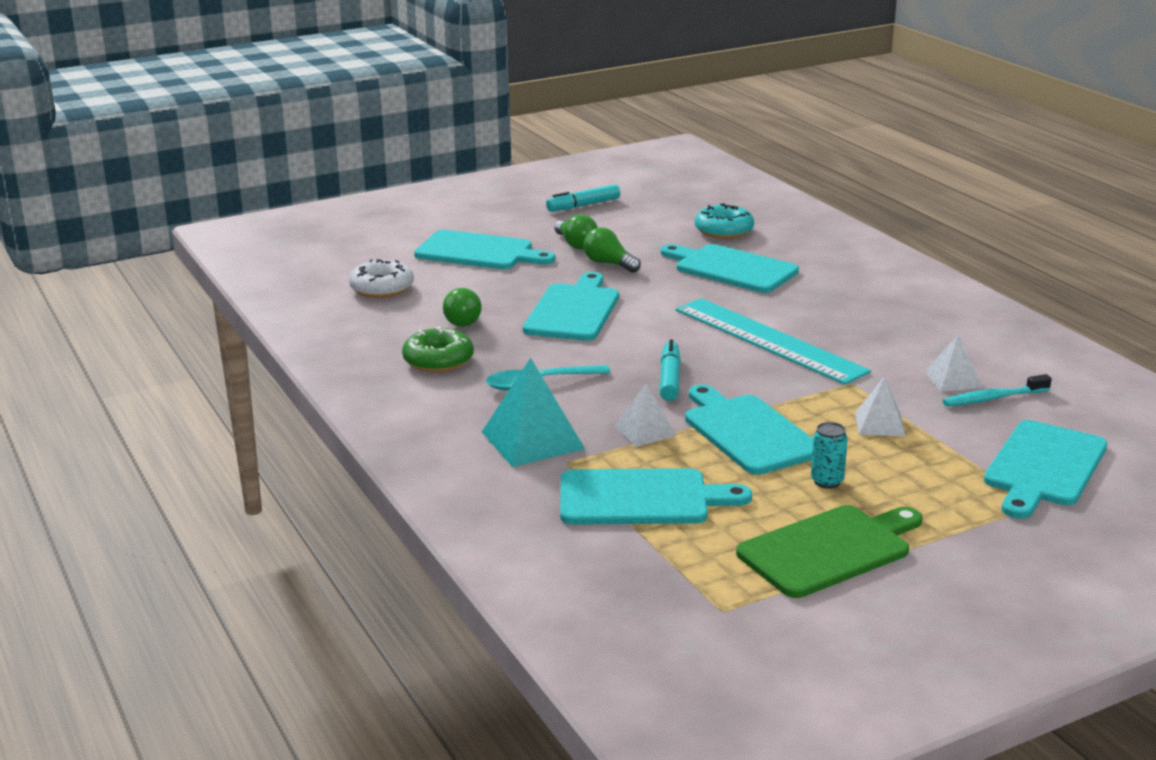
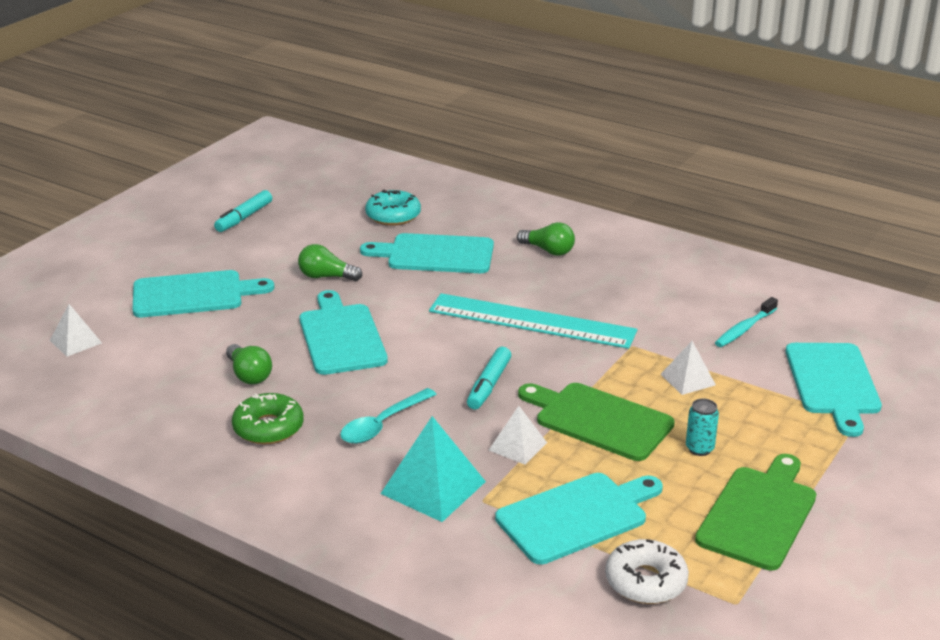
camera: 30 degrees left, 5 degrees up
white donut [349,259,414,298] -> white donut moved to [605,539,689,604]
green light bulb [554,214,598,249] -> green light bulb moved to [517,222,575,256]
turquoise marker [660,340,681,401] -> turquoise marker turned 135 degrees counterclockwise [467,347,511,409]
turquoise cutting board [685,384,813,475] -> green cutting board [518,383,675,461]
white pyramid [925,334,982,392] -> white pyramid moved to [50,304,102,357]

